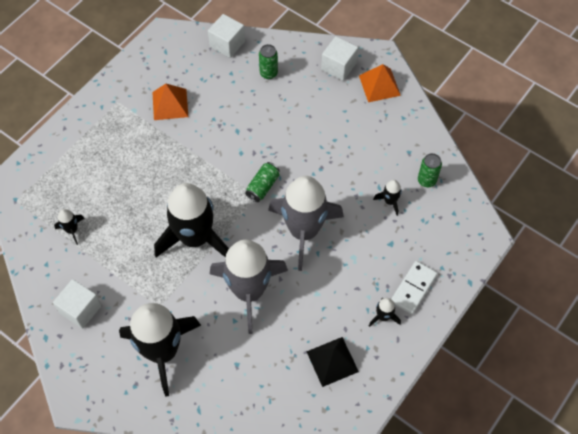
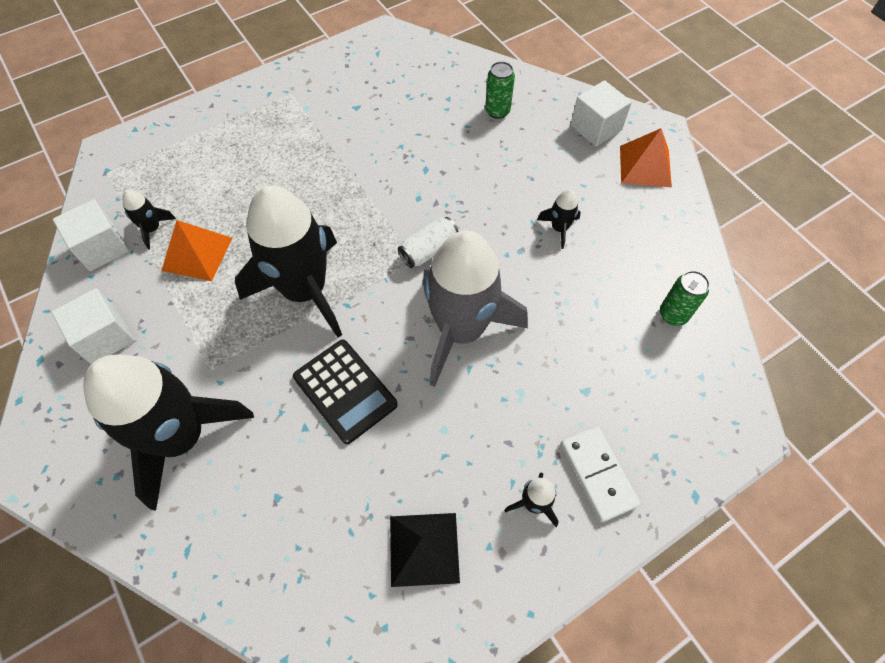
camera: 20 degrees right, 0 degrees up
orange pyramid [152,84,188,120] -> orange pyramid moved to [161,220,232,281]
white cube [208,14,245,58] -> white cube moved to [53,199,129,271]
grey rocket [210,239,288,334] -> black calculator [293,340,398,444]
green can [245,162,280,202] -> white can [398,217,459,268]
black rocket [373,180,402,216] -> black rocket moved to [537,189,581,249]
white domino [391,261,437,314] -> white domino turned 75 degrees counterclockwise [561,426,640,522]

